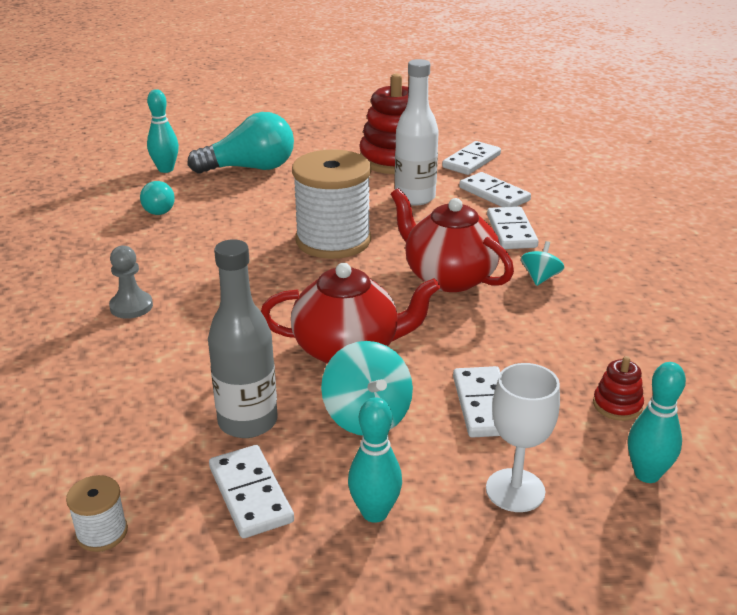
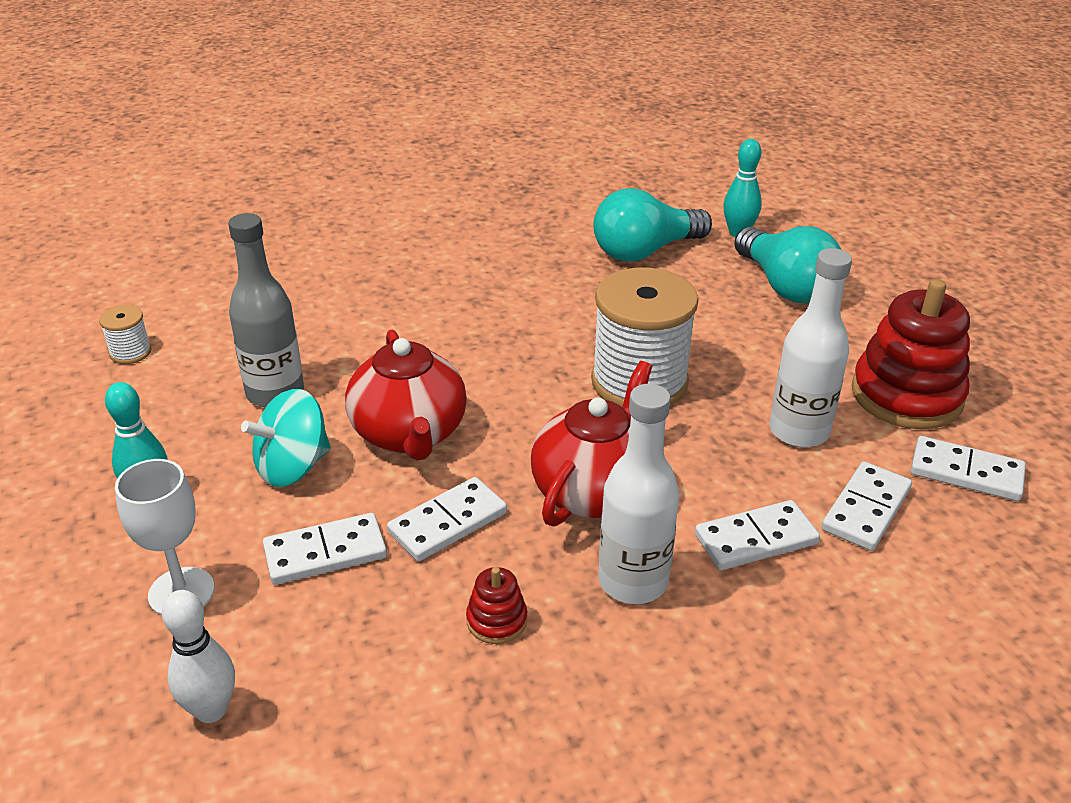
camera: 75 degrees right, 5 degrees up
grey pawn [109,246,153,319] -> none
turquoise light bulb [140,181,175,215] -> turquoise light bulb [593,188,712,262], size x1.84
white domino [209,445,294,538] -> white domino moved to [387,477,507,562]
turquoise spinning top [521,241,564,286] -> white bottle [598,384,679,604]
red stacking toy [593,356,644,421] -> red stacking toy moved to [466,567,527,644]
turquoise bowling pin [628,362,686,483] -> white bowling pin [162,590,235,723]

